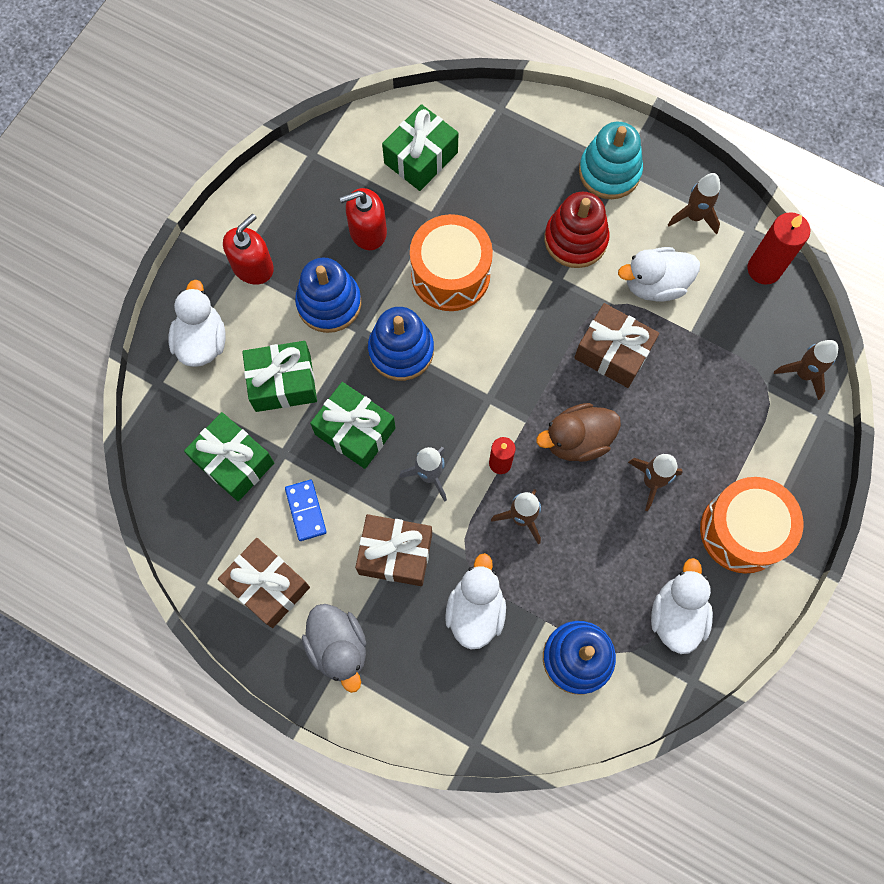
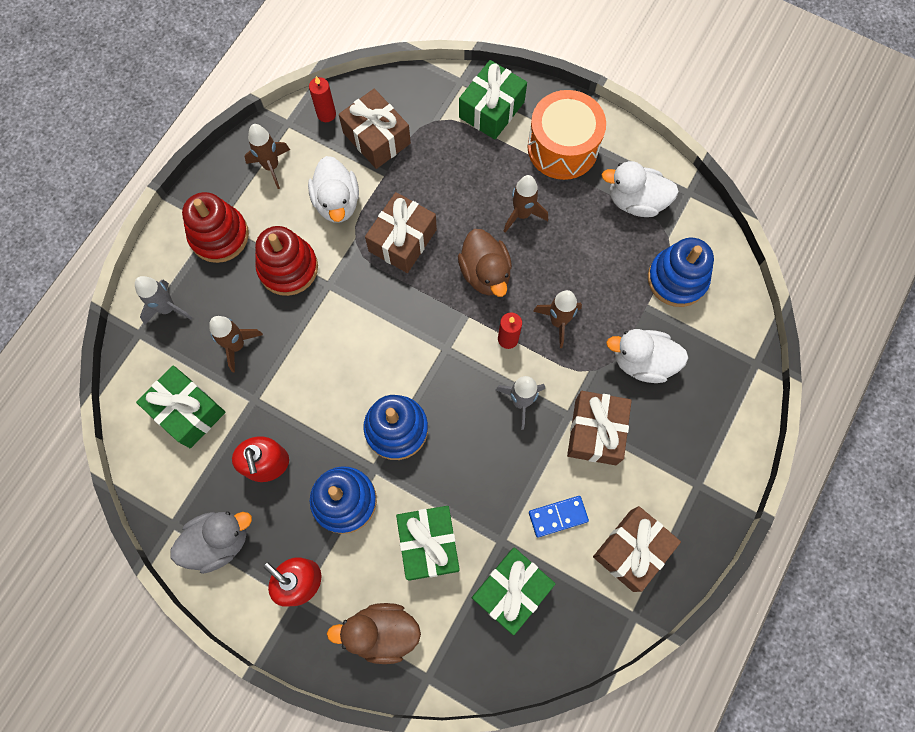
camera: 90 degrees left, 0 degrees up
white duck [168,280,225,367] -> brown duck [327,603,421,664]
grey duck [302,604,366,693] -> grey duck moved to [170,512,252,574]
green gift [310,382,396,469] -> green gift moved to [459,60,527,140]
orange drum [410,214,493,311] -> none
turquoise stacking toy [579,122,643,199] -> red stacking toy [182,192,249,263]
red candle [748,212,810,285] -> red candle [309,76,336,122], size x0.62
brown rocket [774,340,838,400] -> brown rocket moved to [209,316,263,372]
none -> grey rocket [135,276,192,325]
none -> brown gift [339,89,411,169]

